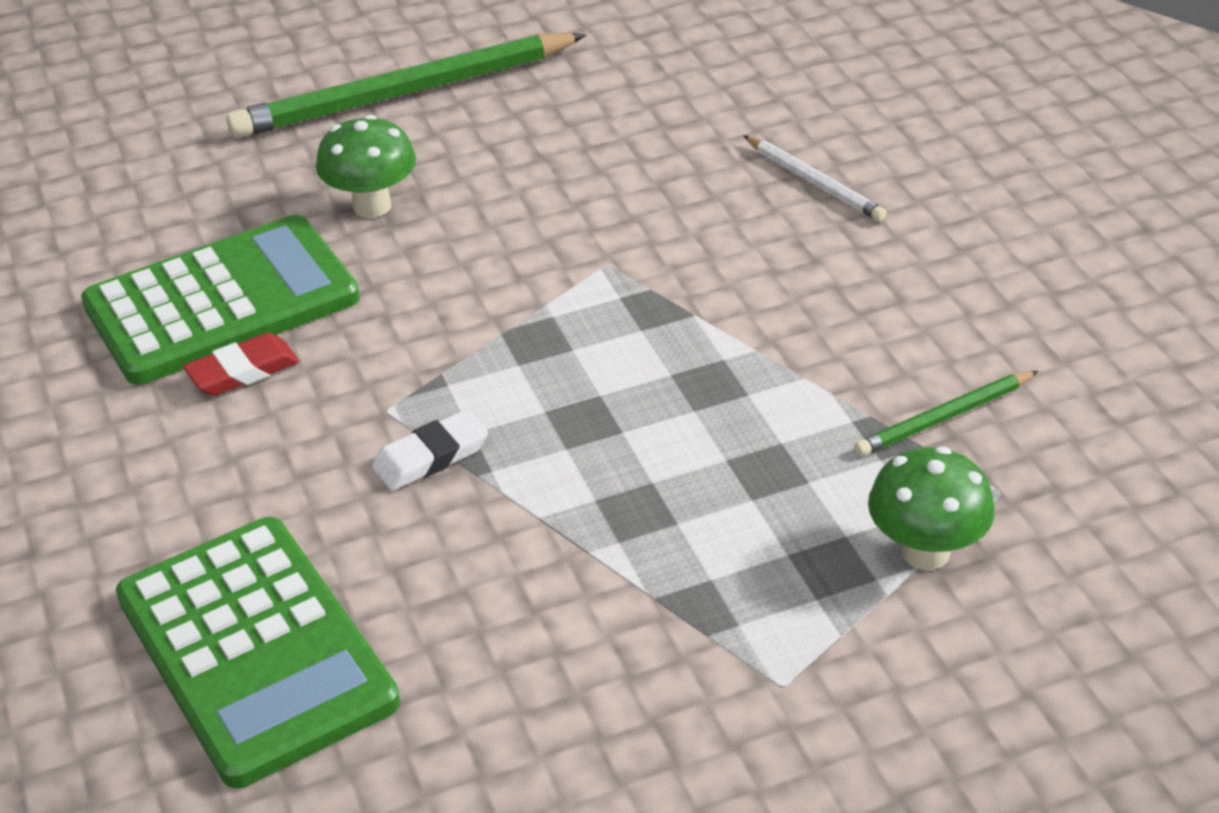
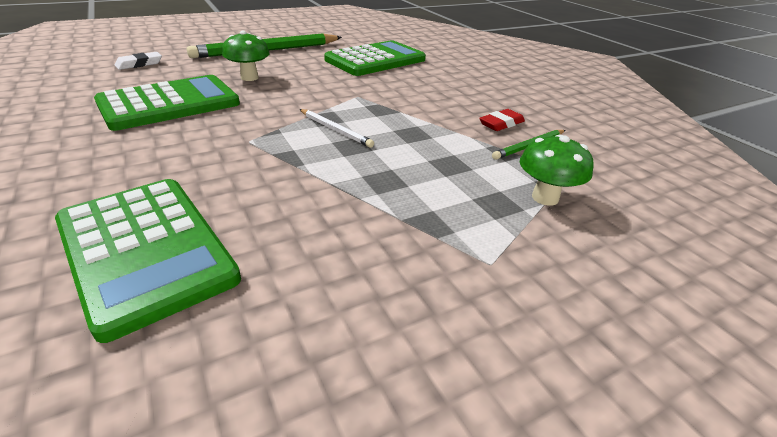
camera: 10 degrees left, 5 degrees down
red eraser [183,333,299,396] -> red eraser moved to [479,109,525,131]
white eraser [372,409,488,491] -> white eraser moved to [115,52,162,70]
white pencil [743,135,887,221] -> white pencil moved to [299,109,374,148]
none -> green calculator [324,40,426,76]

